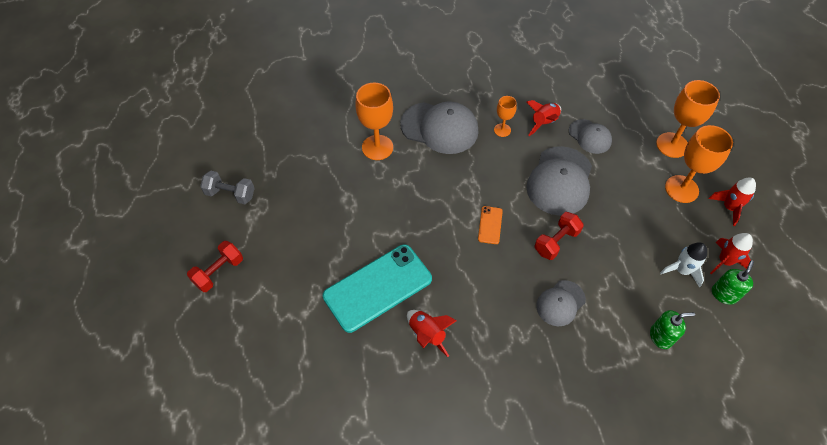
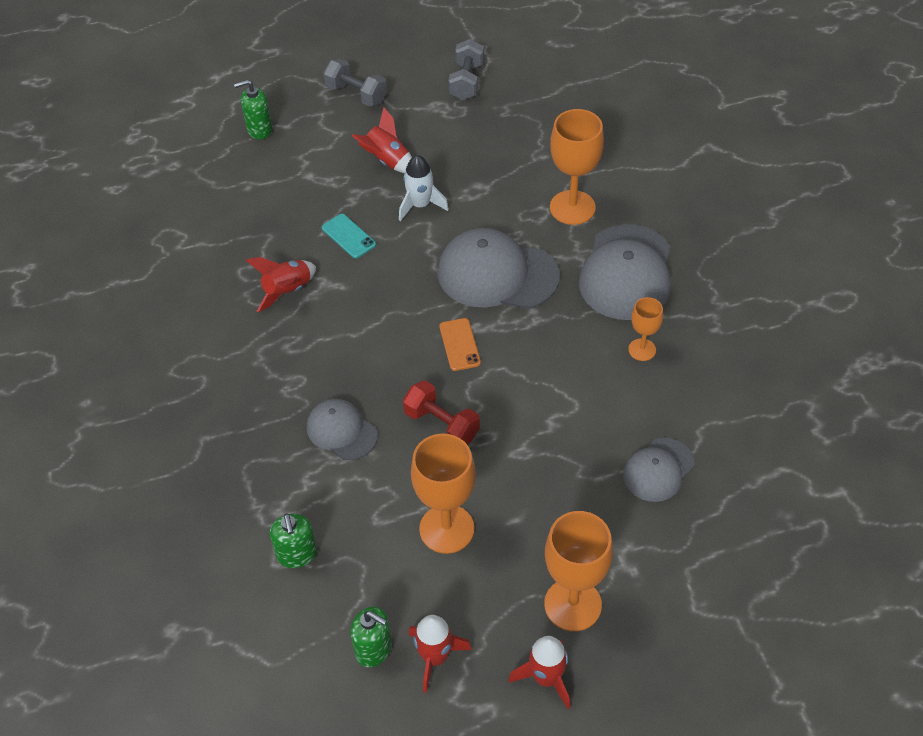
camera: 85 degrees right, 5 degrees down
red dumbbell [187,241,243,292] -> grey dumbbell [323,59,387,107]
turquoise phone [323,244,432,333] -> turquoise phone [322,214,376,258], size x0.43
orange phone [478,206,503,244] -> orange phone turned 75 degrees clockwise [439,318,481,371]
red rocket [526,100,561,136] -> red rocket moved to [352,107,412,173]
grey cap [526,146,592,216] -> grey cap moved to [438,228,560,309]
orange goblet [656,80,720,158] -> orange goblet moved to [411,433,476,554]
white rocket [660,242,707,287] -> white rocket moved to [399,155,449,221]
none -> green soap dispenser [234,80,272,139]

